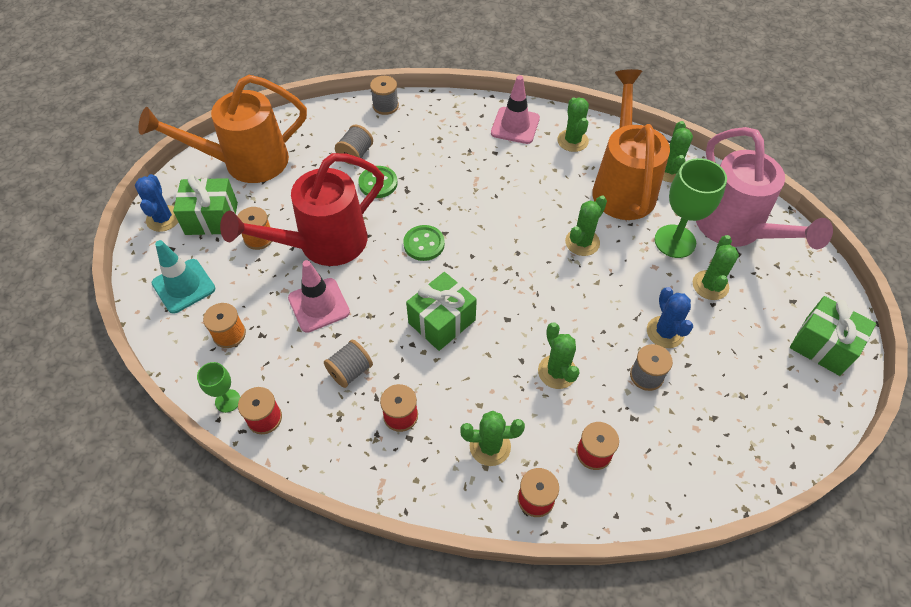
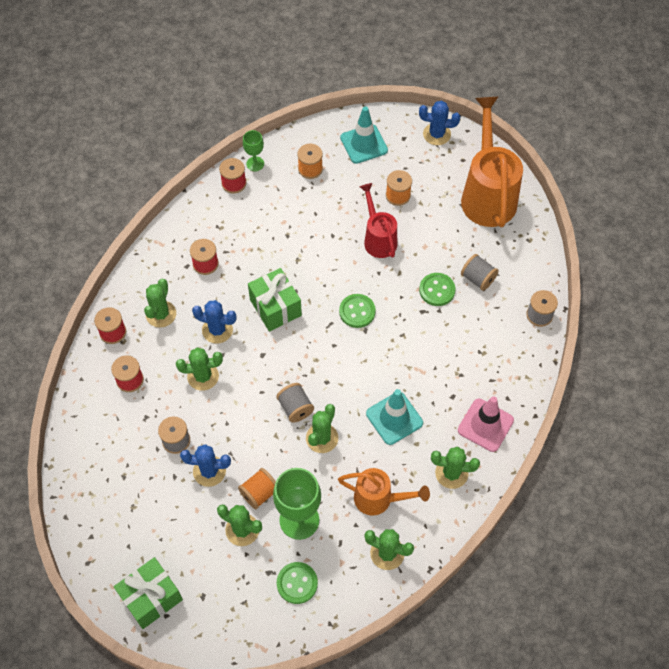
camera: 105 degrees right, 5 degrees up
green gift [173,175,238,235] -> none
red watering can [220,153,384,266] -> red watering can [360,183,397,258], size x0.58
pink traffic cone [288,260,350,333] -> none
grey spool [324,339,373,388] -> grey spool moved to [276,383,314,423]
green cactus [565,196,607,256] -> green cactus turned 60 degrees clockwise [306,404,338,453]
orange watering can [592,69,670,220] -> orange watering can [338,468,430,516], size x0.58
pink watering can [696,127,833,249] -> green button [277,562,318,604]
none -> blue cactus [192,300,237,344]
none -> orange spool [238,468,276,509]
none -> turquoise traffic cone [366,389,423,445]

